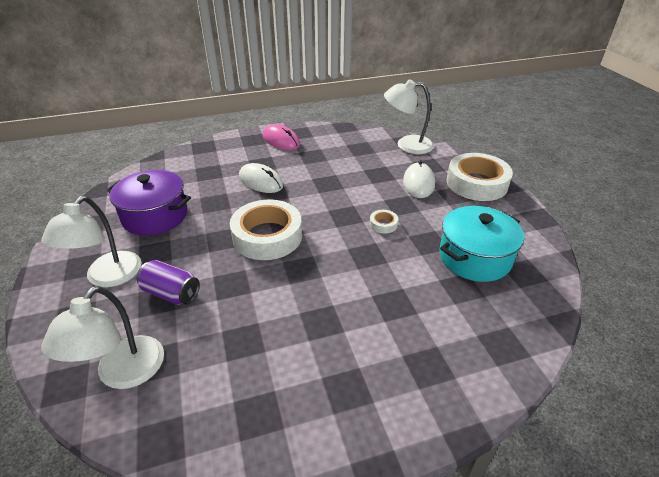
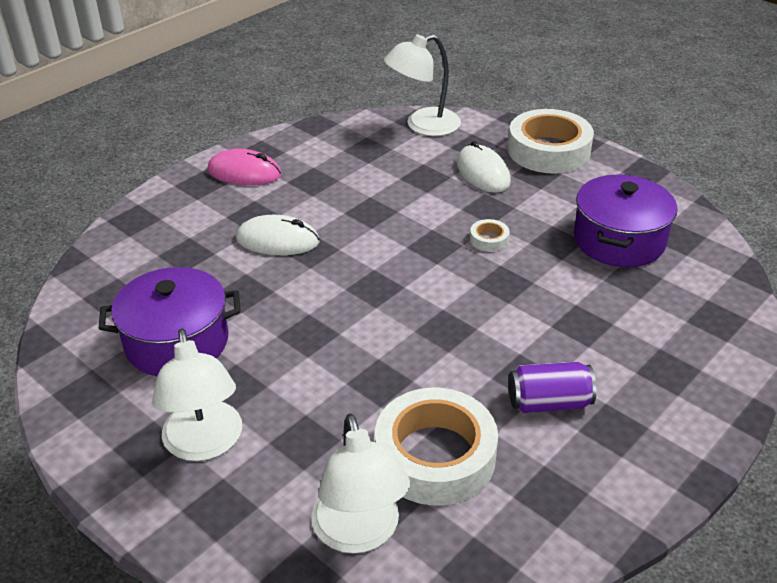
camera: 30 degrees left, 0 degrees up
purple can [136,260,200,305] -> purple can moved to [509,362,597,413]
white tape [230,199,302,260] -> white tape moved to [375,388,498,505]
turquoise pot [439,206,524,282] -> purple pot [574,174,677,267]

